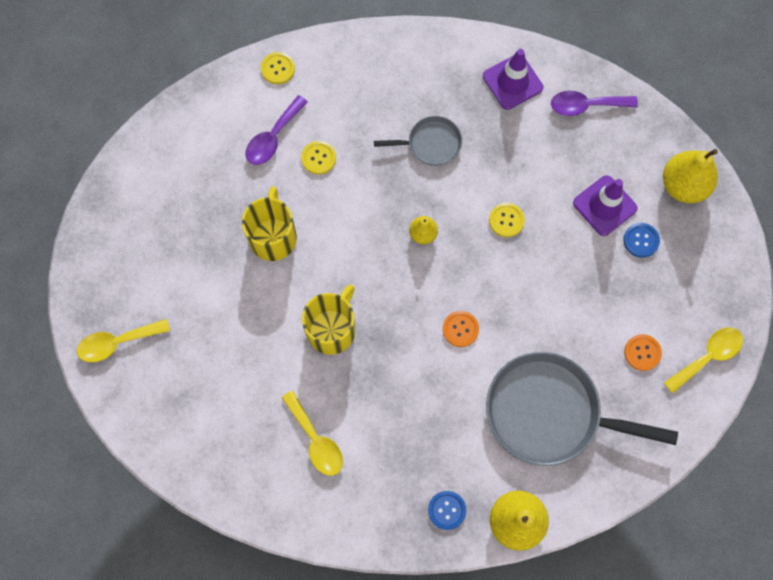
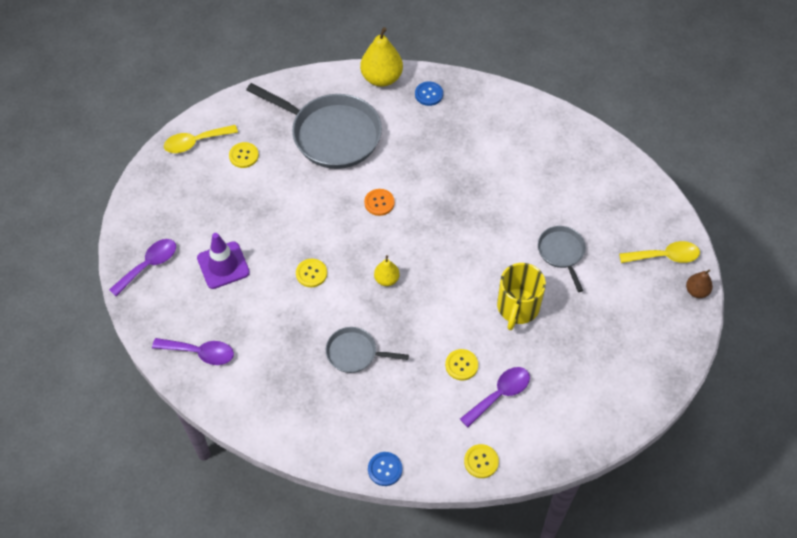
camera: 165 degrees left, 15 degrees down
yellow spoon [282,391,343,476] -> none
yellow mug [302,284,355,355] -> none
purple traffic cone [483,49,543,110] -> none
blue button [623,223,660,258] -> blue button moved to [368,452,402,486]
orange button [624,334,662,371] -> yellow button [229,142,259,168]
yellow pear [663,149,718,203] -> purple spoon [109,239,176,296]
none -> grey pan [538,226,586,292]
none -> brown pear [686,270,713,298]

